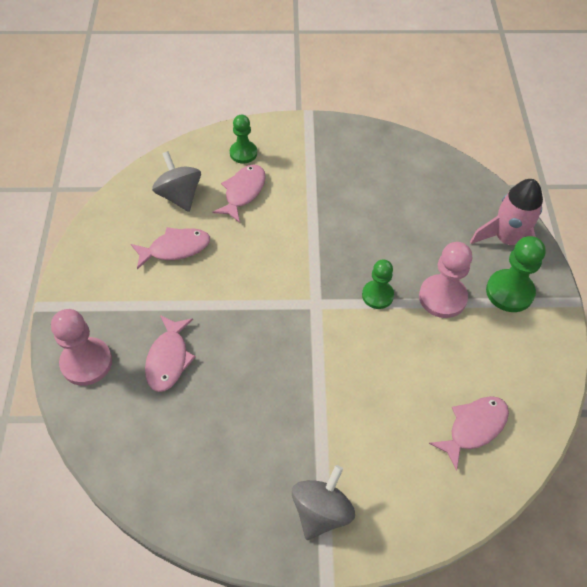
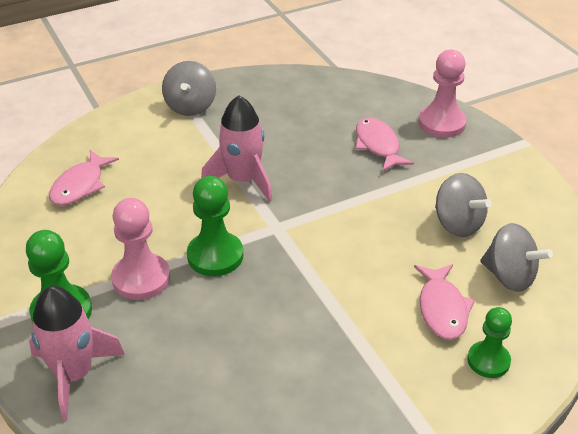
camera: 155 degrees right, 15 degrees down
pink fish [131,227,210,269] -> grey spinning top [435,173,492,237]
green pawn [362,260,394,309] -> green pawn [187,176,243,276], size x1.50
none -> pink rocket [201,95,273,202]

